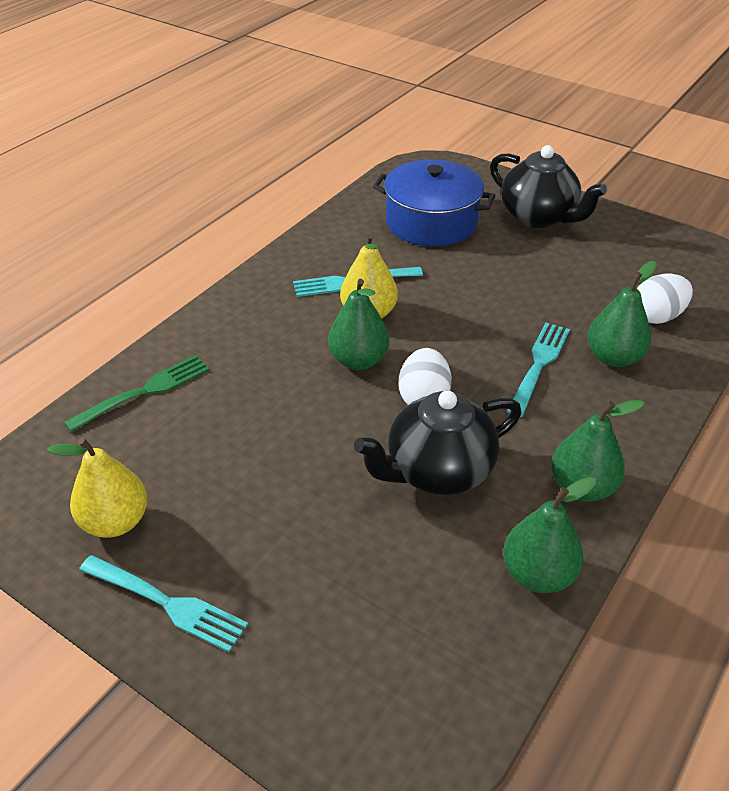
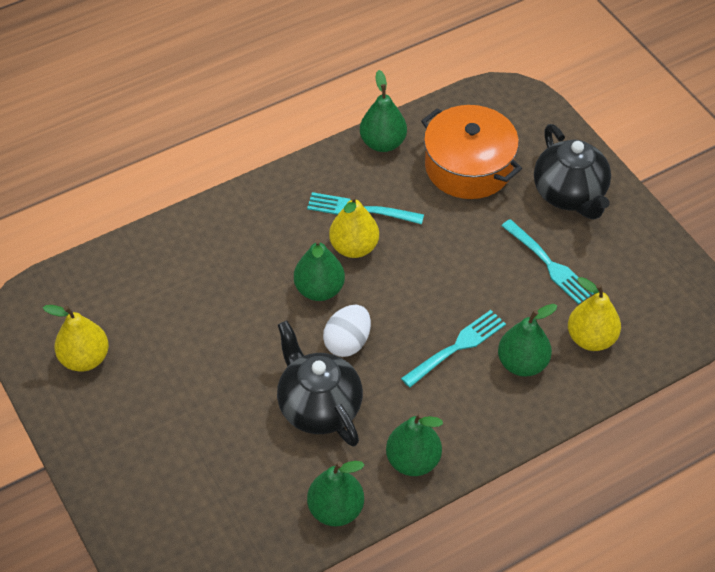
camera: 25 degrees right, 10 degrees up
green fork [64,355,210,432] -> none
turquoise fork [79,555,248,652] -> turquoise fork moved to [501,219,595,304]
black teapot [354,391,522,495] -> black teapot turned 60 degrees clockwise [277,320,363,447]
blue pot [373,159,496,246] -> orange pot [421,105,522,199]
white egg [637,274,693,324] -> yellow pear [568,277,621,351]
none -> green pear [360,70,407,152]

